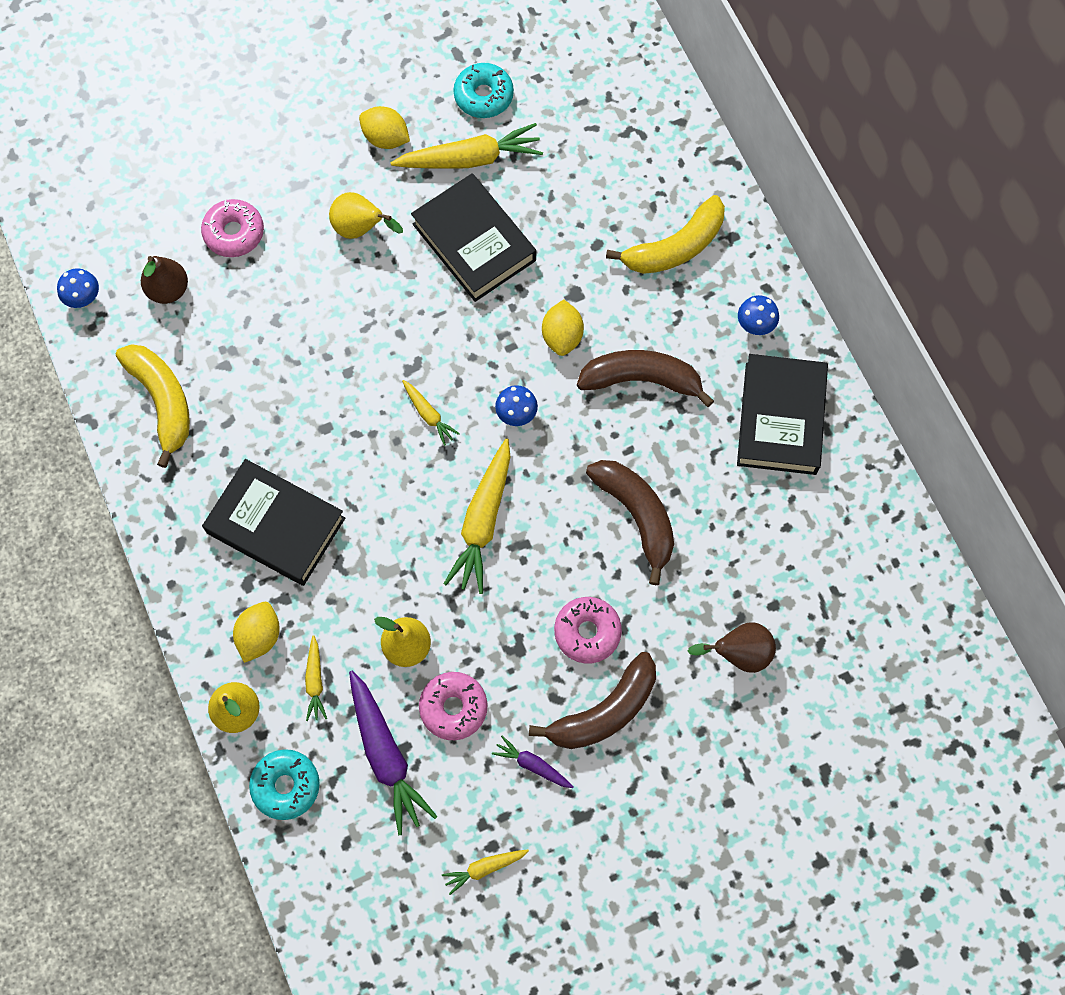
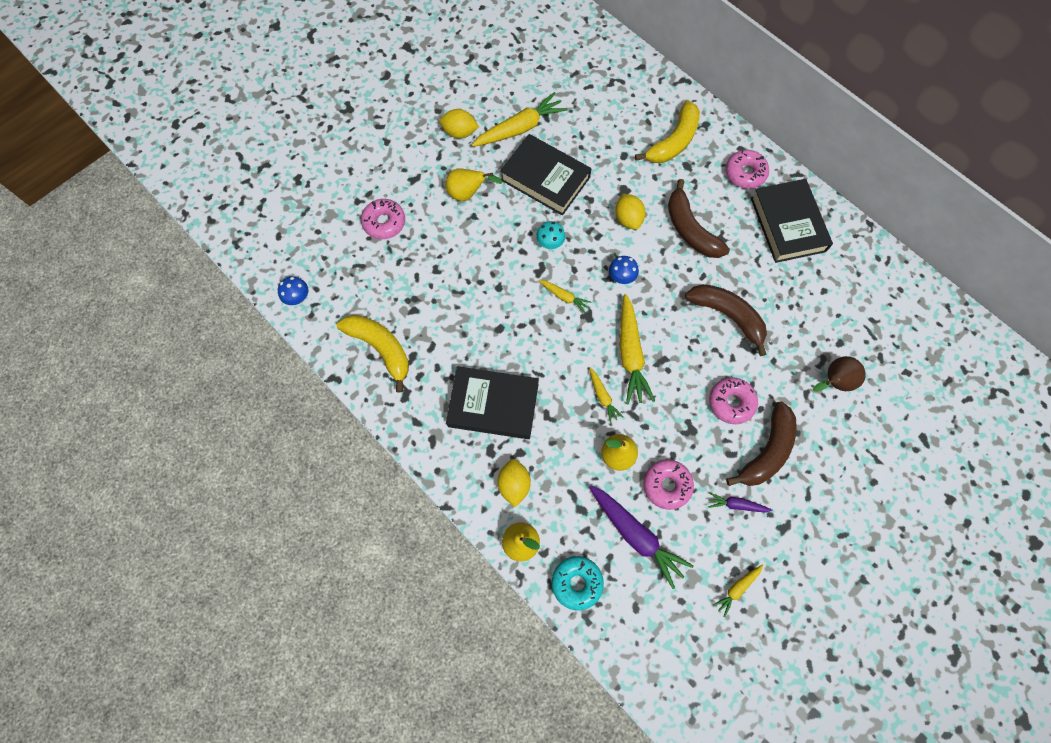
camera: 20 degrees left, 0 degrees up
brown pear [141,256,188,304] -> none
yellow carrot [305,635,327,721] -> yellow carrot moved to [589,368,623,423]
turquoise donut [453,63,514,118] -> none
brown banana [577,350,714,407] -> brown banana turned 105 degrees counterclockwise [668,179,730,258]
blue mushroom [738,295,779,335] -> pink donut [725,150,769,189]
none -> turquoise mushroom [536,221,565,250]

